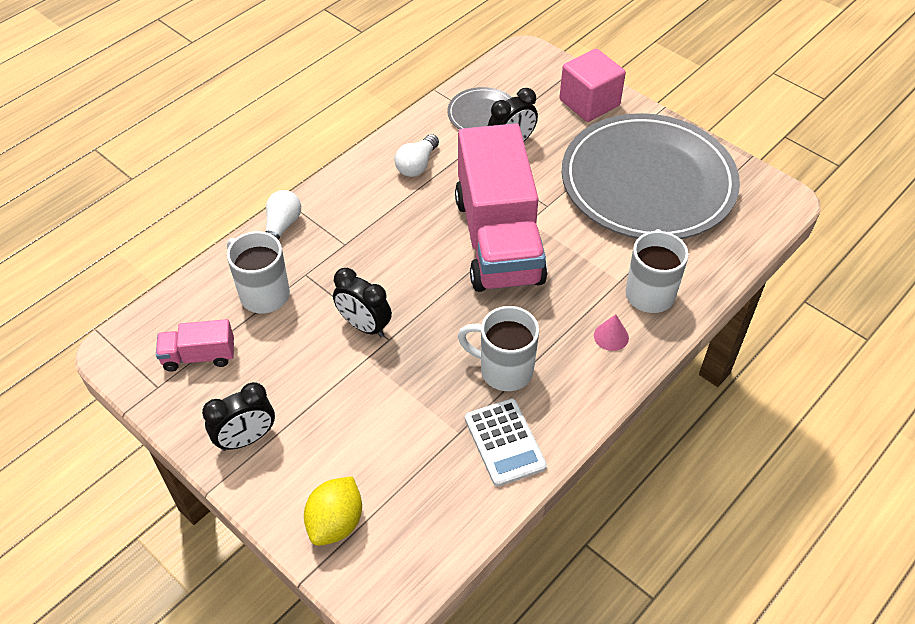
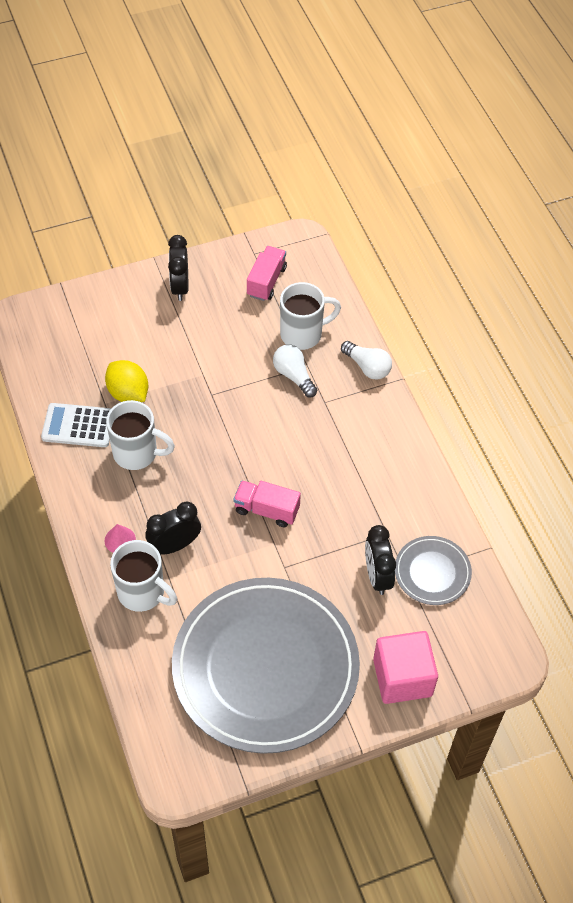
camera: 115 degrees right, 5 degrees up
yellow lemon [304,476,362,546] -> yellow lemon moved to [105,360,148,402]
black clock [333,268,392,337] -> black clock moved to [145,502,201,555]
white light bulb [395,134,439,177] -> white light bulb moved to [273,345,317,397]
pink truck [455,123,547,292] -> pink truck [233,481,301,527], size x0.43
white mug [458,306,539,391] -> white mug turned 60 degrees clockwise [106,400,175,470]

